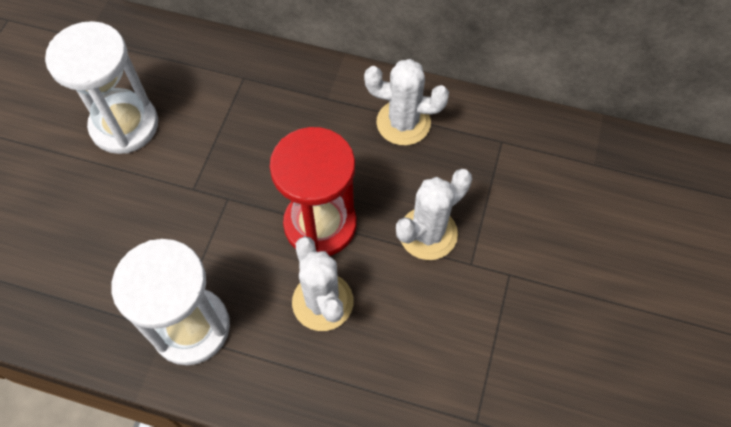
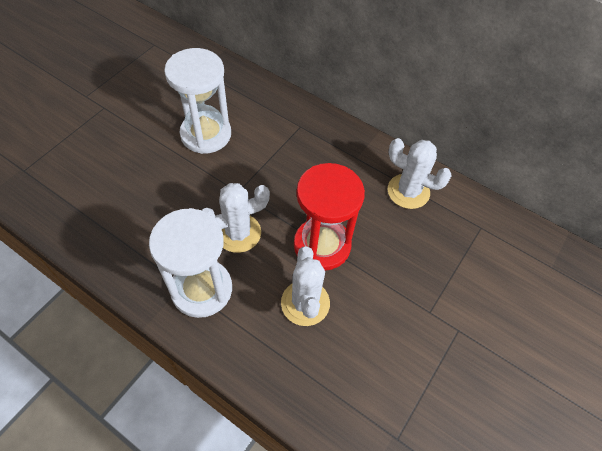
camera: 15 degrees right, 5 degrees down
white cactus [396,169,472,260] -> white cactus moved to [202,183,270,253]

